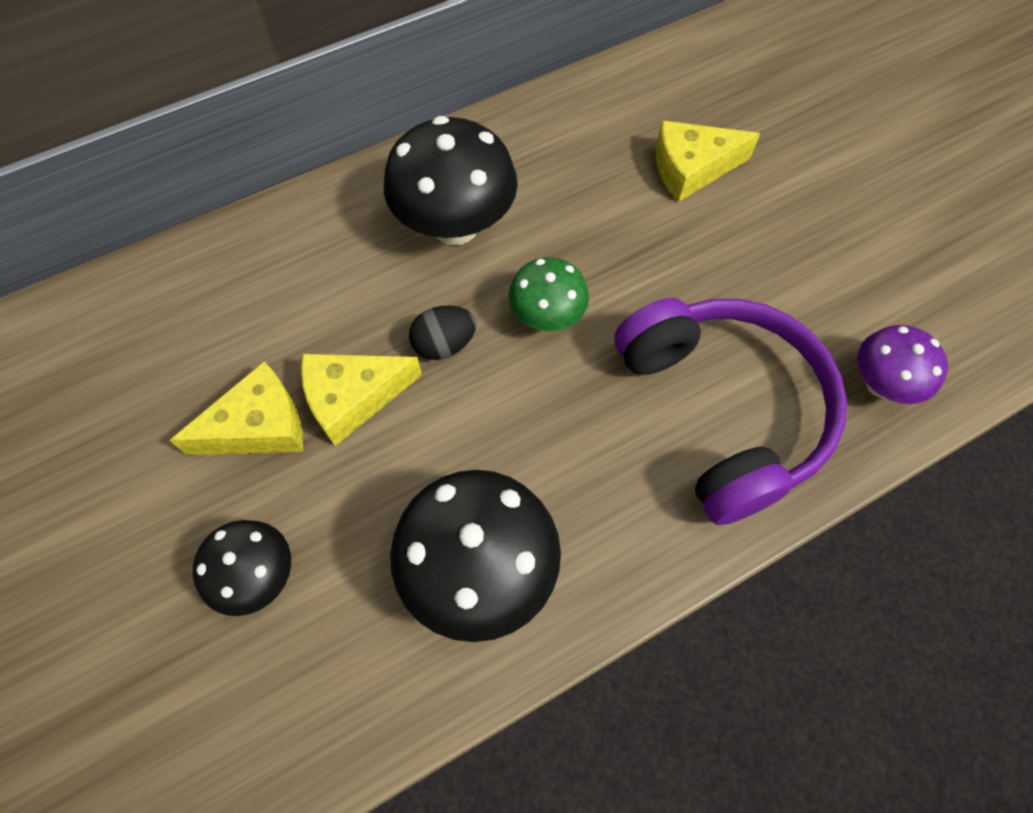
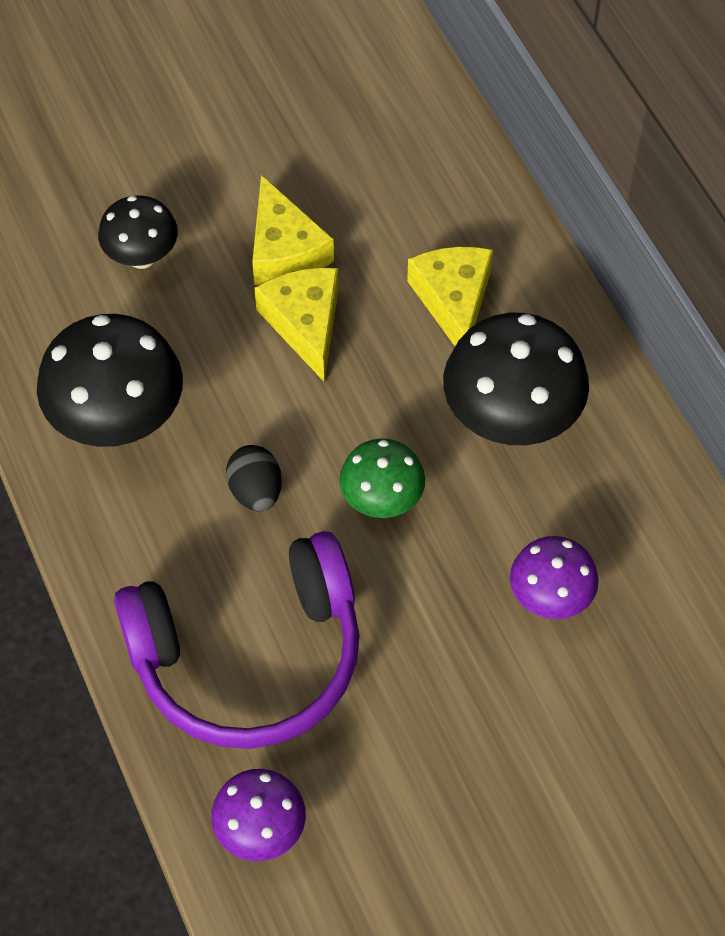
camera: 95 degrees right, 5 degrees down
black egg [409,306,476,360] -> black egg moved to [226,445,282,512]
yellow cheese [656,121,760,202] -> yellow cheese moved to [407,247,493,346]
none -> purple mushroom [510,536,599,619]

